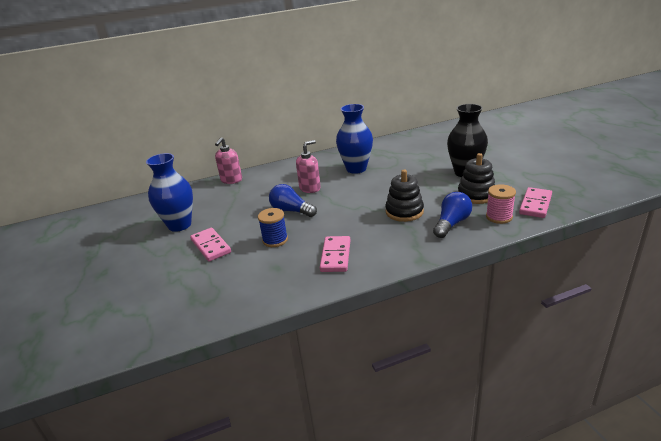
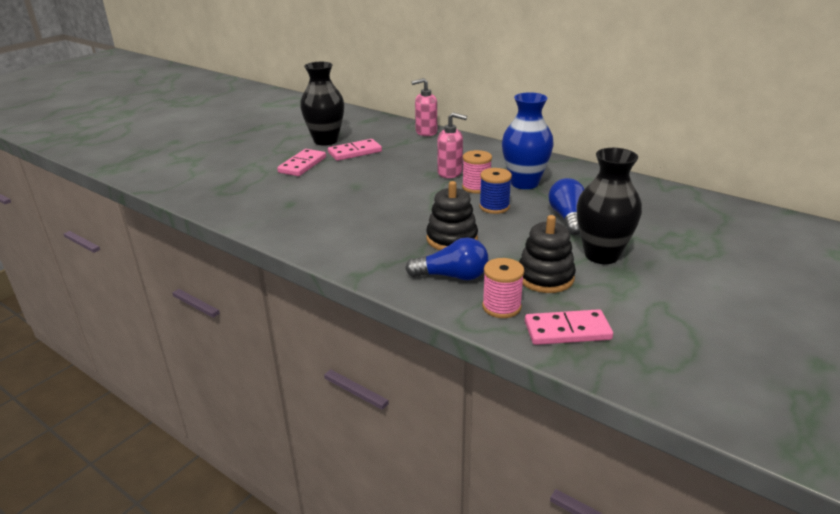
camera: 55 degrees right, 0 degrees up
blue vase [146,153,193,232] -> black vase [300,62,344,146]
blue spool [258,208,288,247] -> blue spool moved to [479,168,512,214]
blue light bulb [269,184,317,217] -> blue light bulb moved to [548,178,584,235]
pink domino [320,236,350,272] -> pink domino moved to [328,139,382,161]
none -> pink spool [462,150,492,193]

